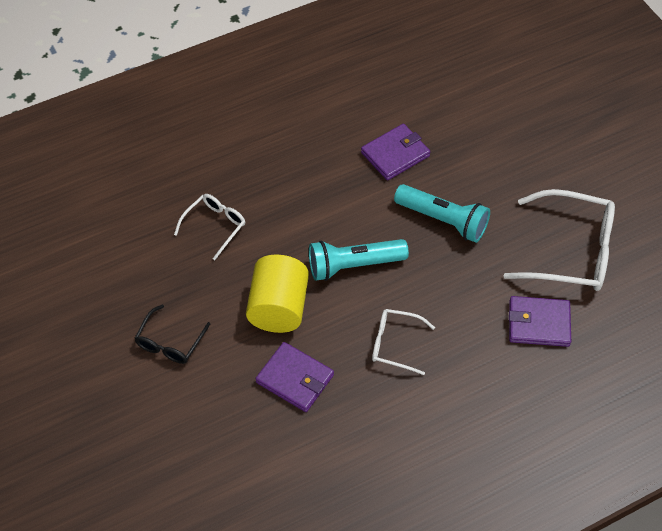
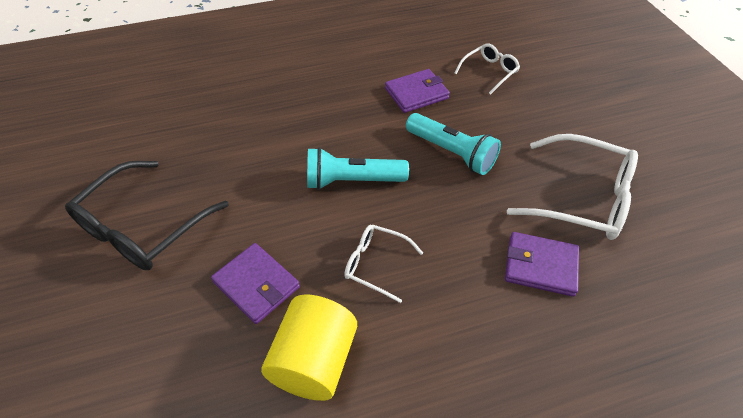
camera: 10 degrees right, 5 degrees down
black glasses [134,305,210,364] -> black glasses [65,161,229,270], size x1.84
white glasses [174,194,245,260] -> white glasses moved to [455,43,520,95]
yellow cylinder [246,255,309,333] -> yellow cylinder moved to [261,294,357,401]

